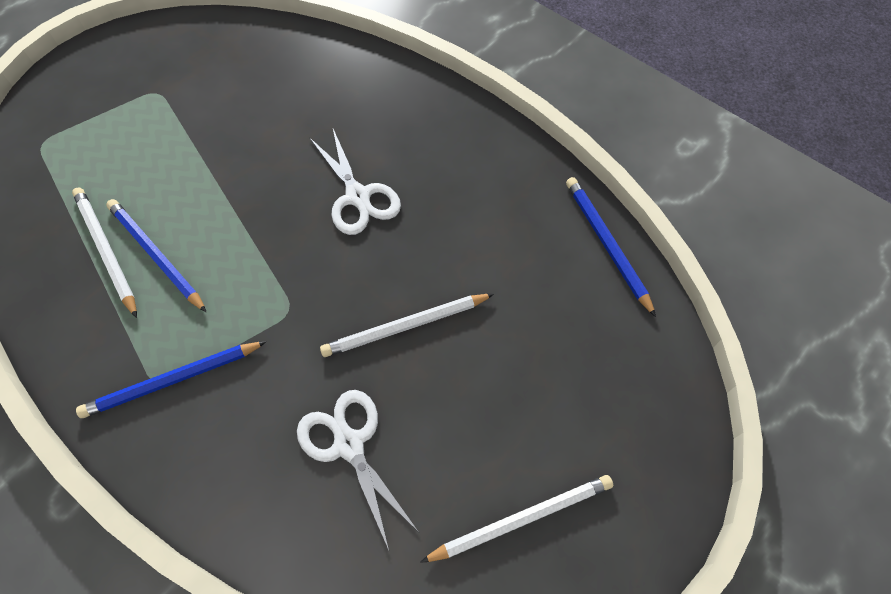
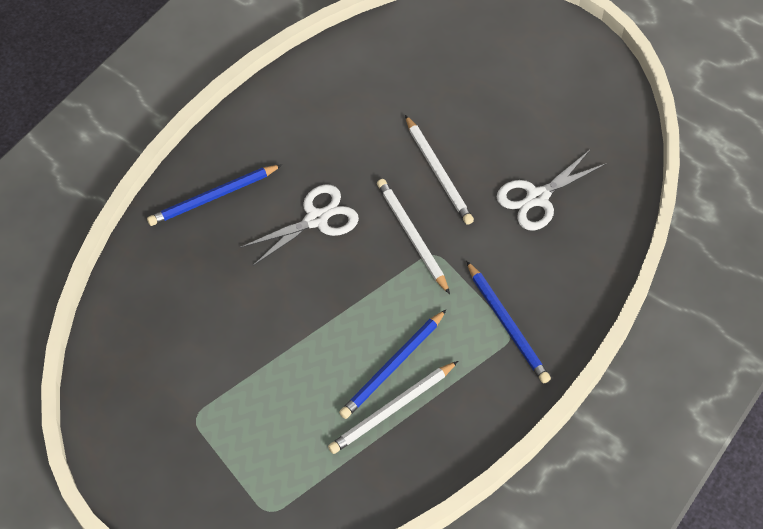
camera: 95 degrees left, 5 degrees down
white pencil [420,475,613,563] -> white pencil moved to [377,179,450,294]
blue pencil [566,177,656,317] -> blue pencil moved to [147,165,282,226]

